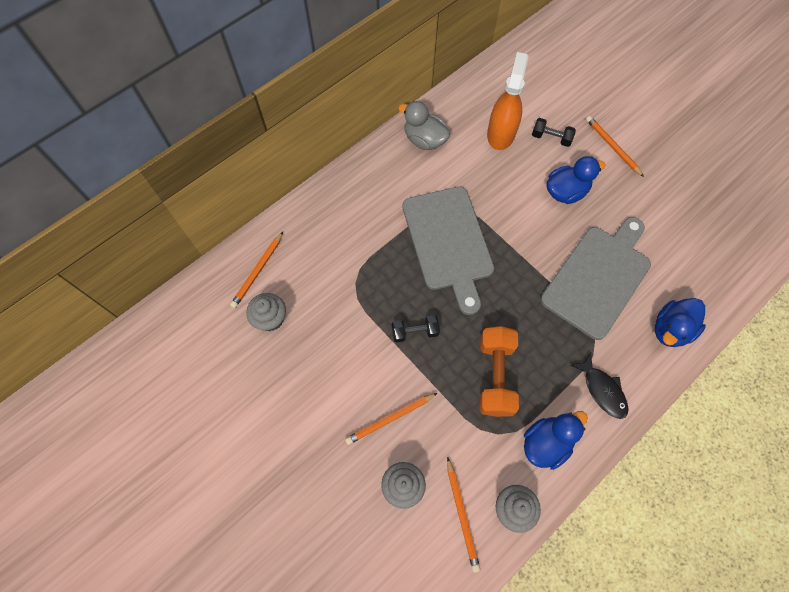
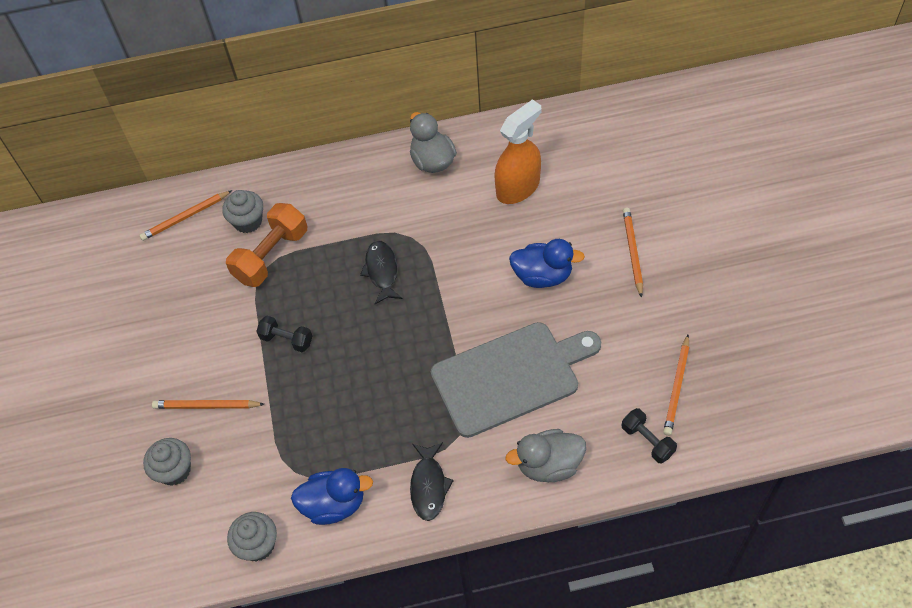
camera: 35 degrees right, 10 degrees down
grey cupcake [246,293,286,331] -> grey cupcake moved to [222,190,263,233]
grey cutting board [403,187,494,315] -> black fish [360,241,402,304]
orange pencil [447,457,480,572] -> orange pencil moved to [663,335,689,436]
orange dumbbell [479,326,519,417] -> orange dumbbell moved to [226,203,307,287]
black dumbbell [532,118,576,147] -> black dumbbell moved to [622,408,677,464]
blue duck [655,298,706,347] -> grey duck [505,429,586,482]

